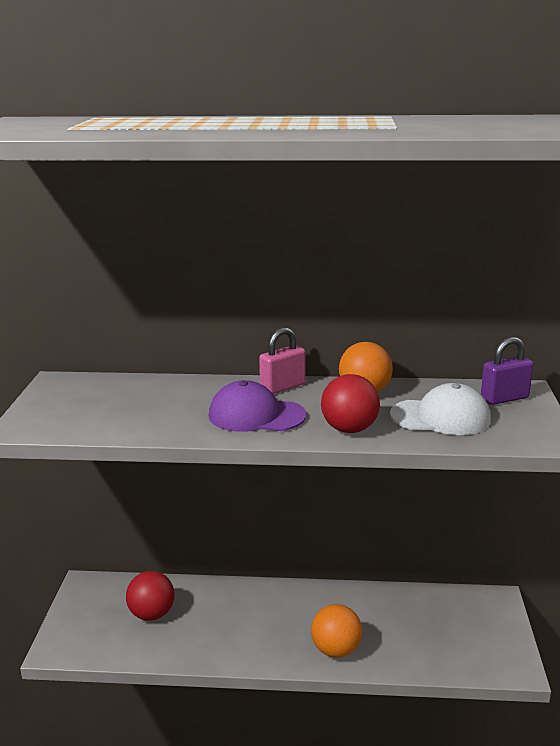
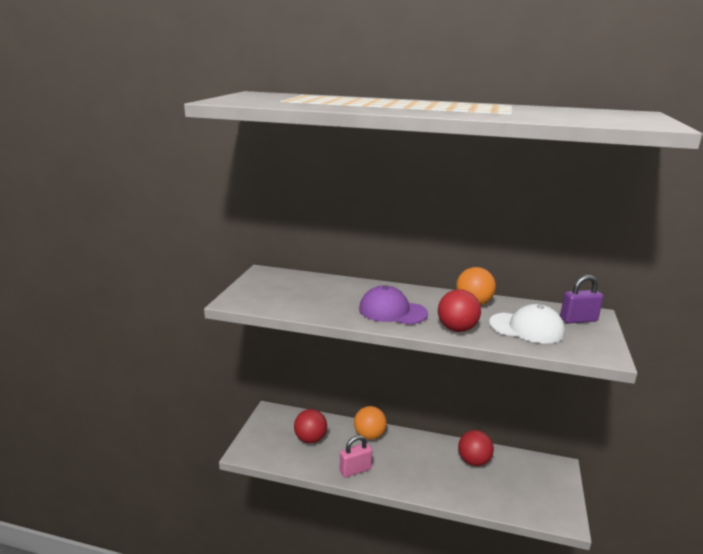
camera: 10 degrees right, 0 degrees up
pink padlock [259,327,305,394] -> pink padlock moved to [340,435,372,478]
orange ball [311,604,362,658] -> orange ball moved to [354,406,387,440]
none -> red ball [458,430,494,466]

